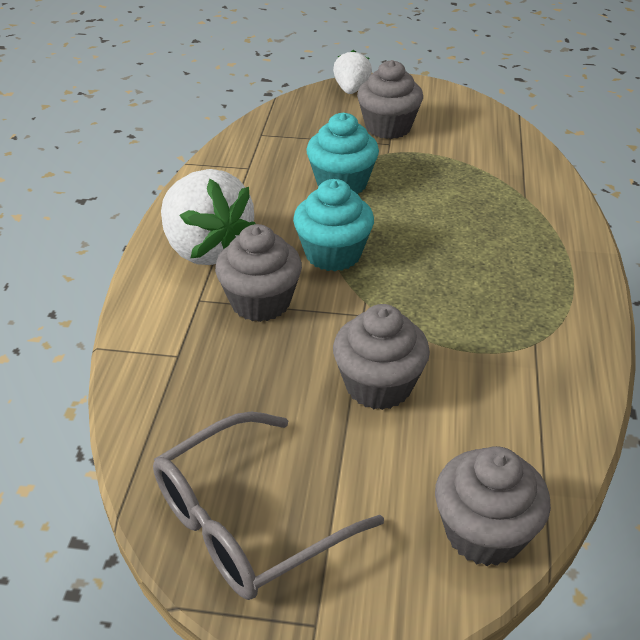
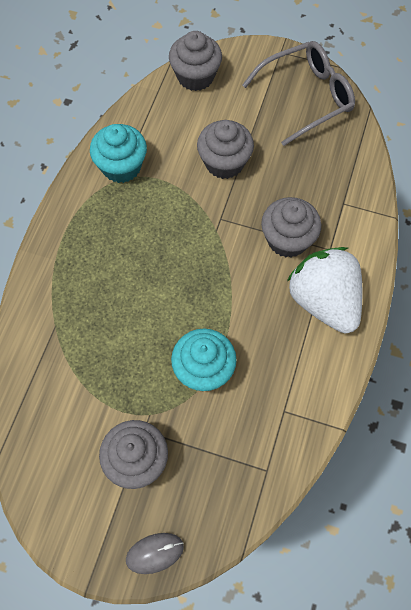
camera: 170 degrees left, 25 degrees up
turquoise cupcake [293,179,374,271] -> turquoise cupcake moved to [90,124,147,183]
white strawberry [333,50,372,94] -> grey mouse [126,533,184,574]

